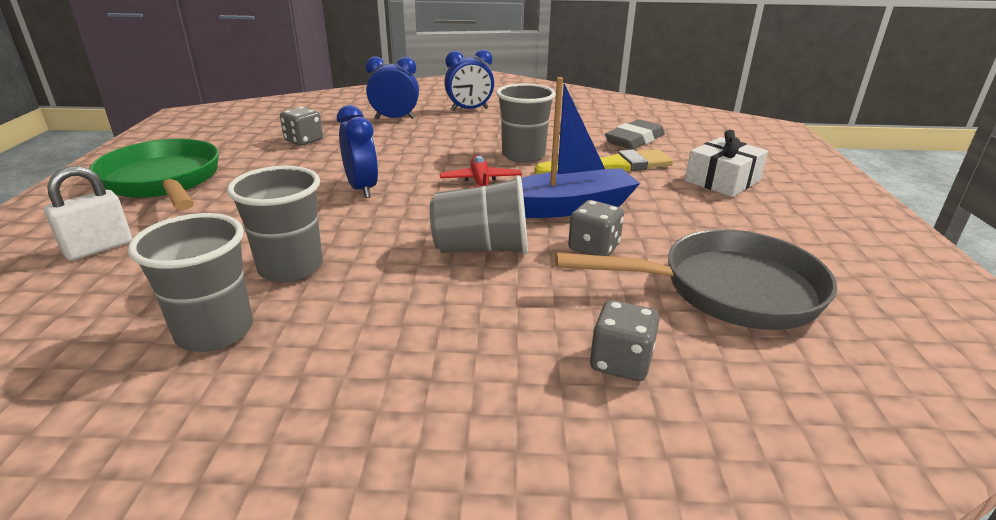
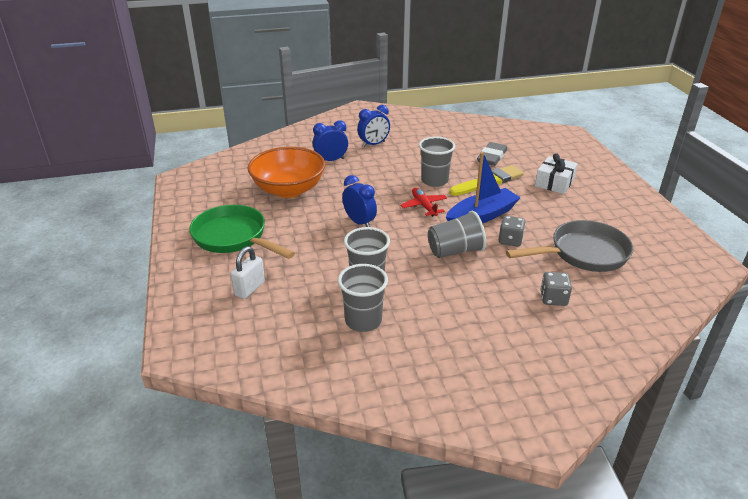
camera: 15 degrees left, 5 degrees up
grey dice [280,107,323,146] -> orange bowl [247,147,325,198]

